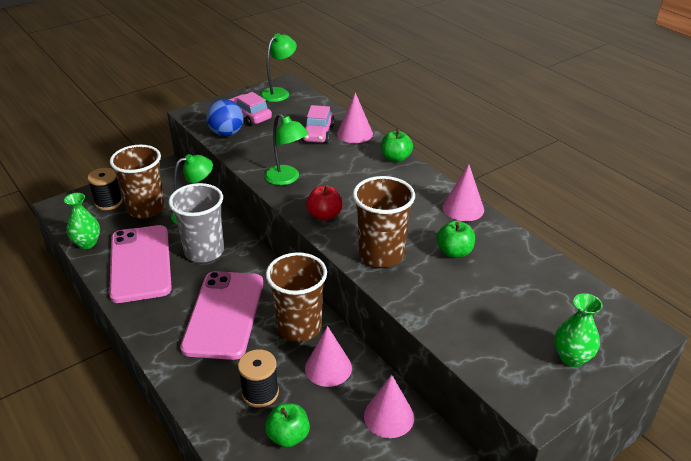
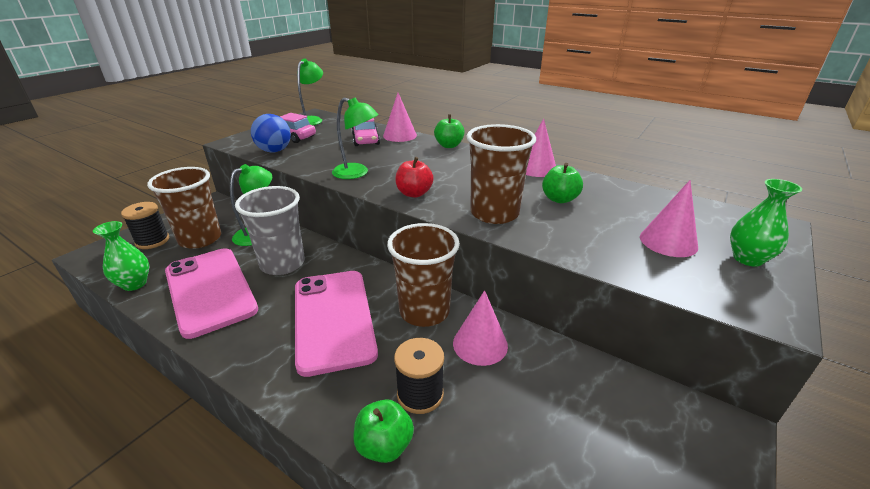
camera: 20 degrees left, 5 degrees down
green apple [265,403,310,448] -> green apple moved to [353,399,414,463]
pink cone [364,375,414,438] -> pink cone moved to [640,180,698,257]

